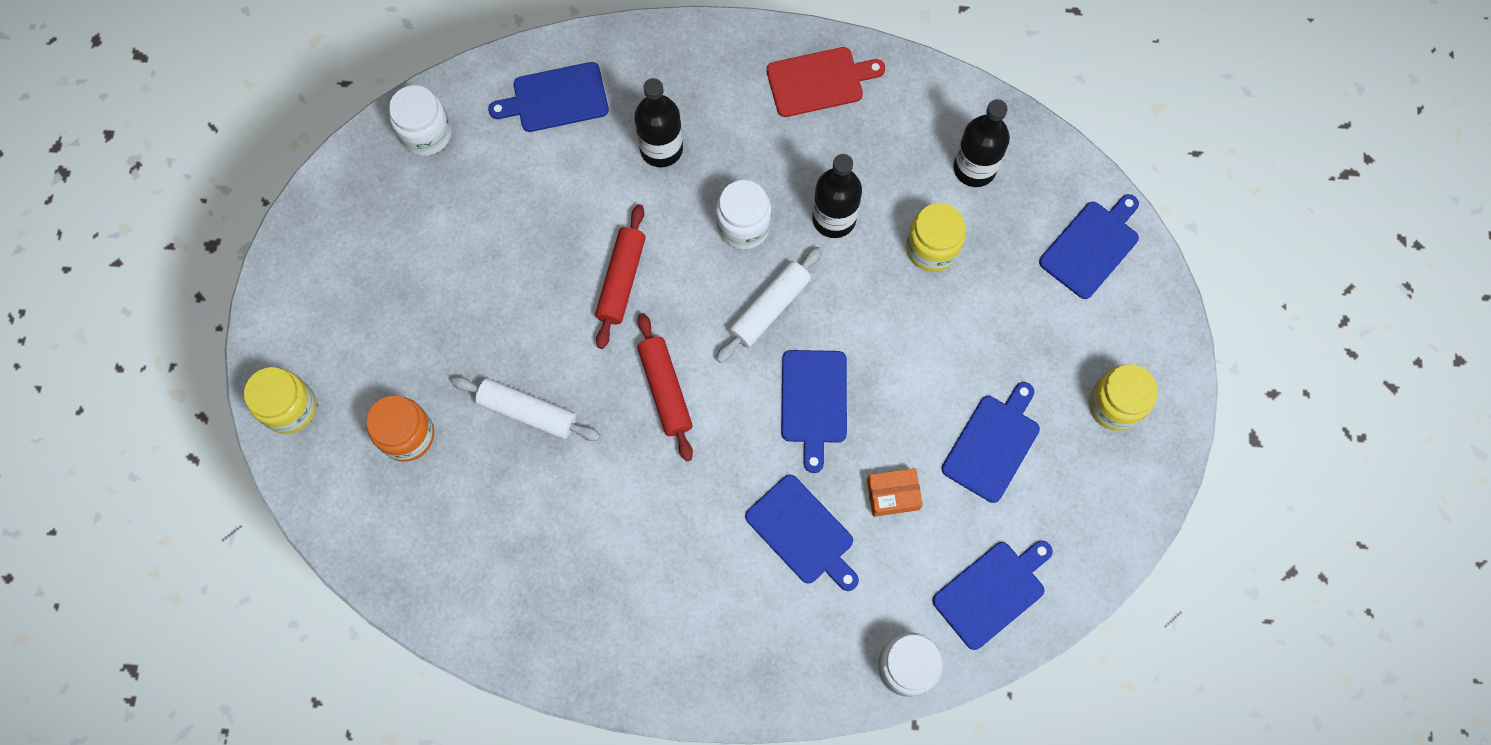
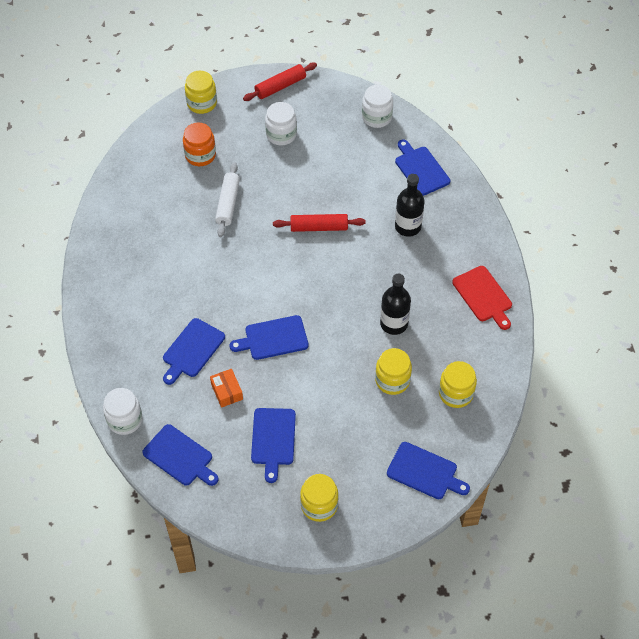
camera: 75 degrees right, 15 degrees down
red rolling pin [637,313,693,461] -> red rolling pin moved to [243,63,317,101]
white jar [716,180,771,249] -> white jar moved to [265,102,297,145]
white rolling pin [716,247,823,363] -> none
blue cutting board [942,382,1040,503] -> blue cutting board turned 75 degrees clockwise [251,408,296,483]
black bottle [953,99,1010,187] -> yellow jar [439,361,477,408]

